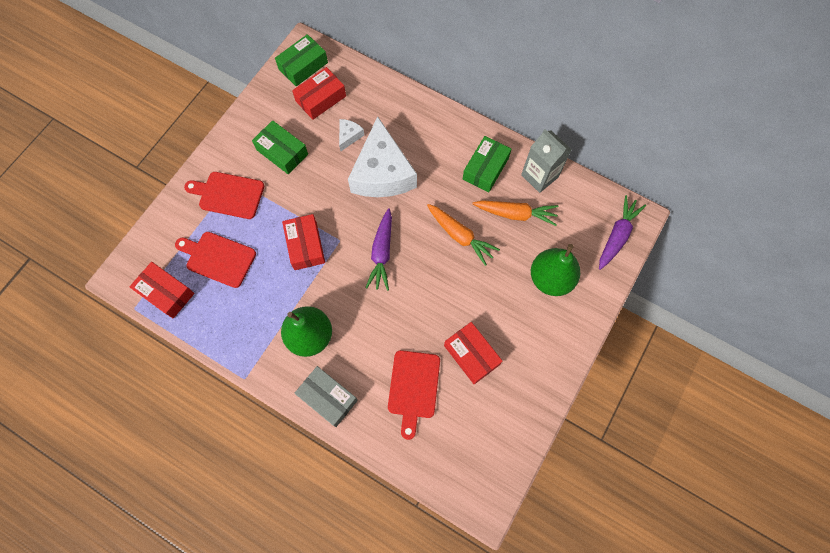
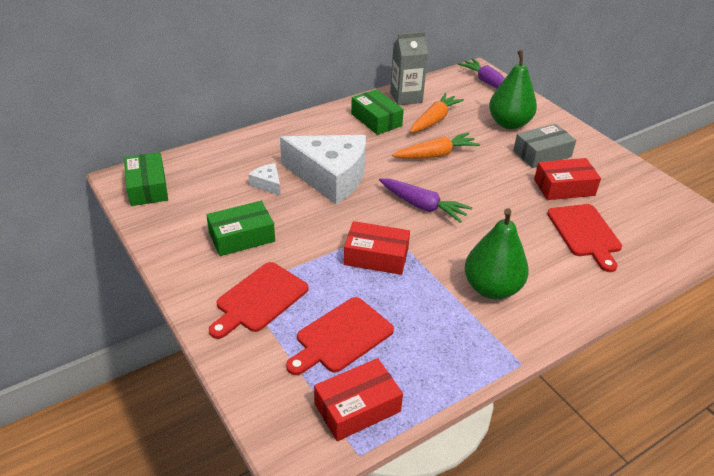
camera: 65 degrees left, 30 degrees down
red box [292,67,346,120] -> none
grey box [295,366,358,427] -> grey box moved to [513,124,576,168]
red cutting board [388,350,440,440] -> red cutting board turned 45 degrees clockwise [547,204,622,272]

